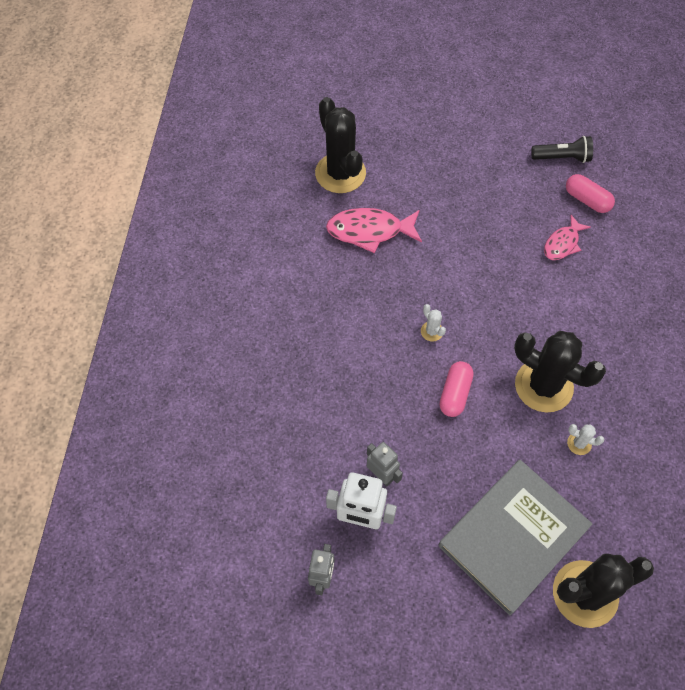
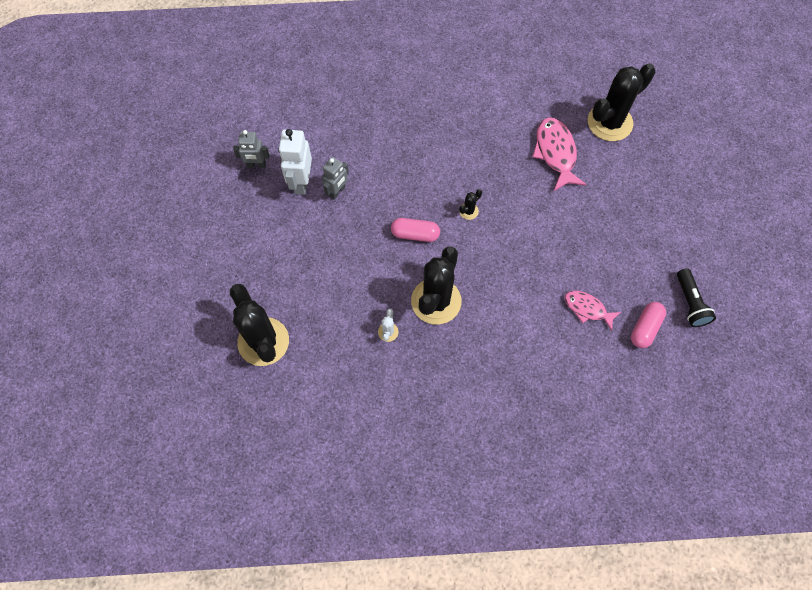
camera: 80 degrees right, 5 degrees up
white cactus [421,304,446,341] -> black cactus [459,189,482,220]
grey book [438,460,592,615] -> none

